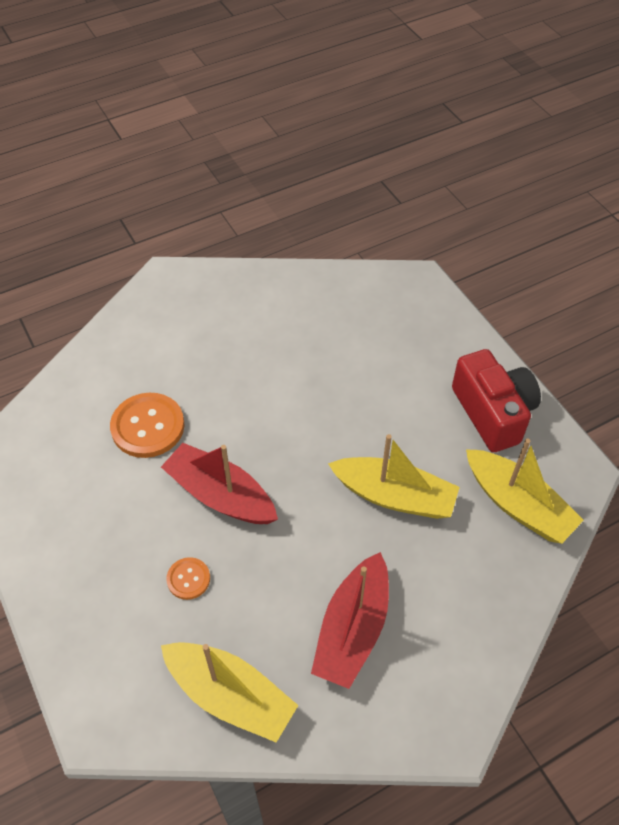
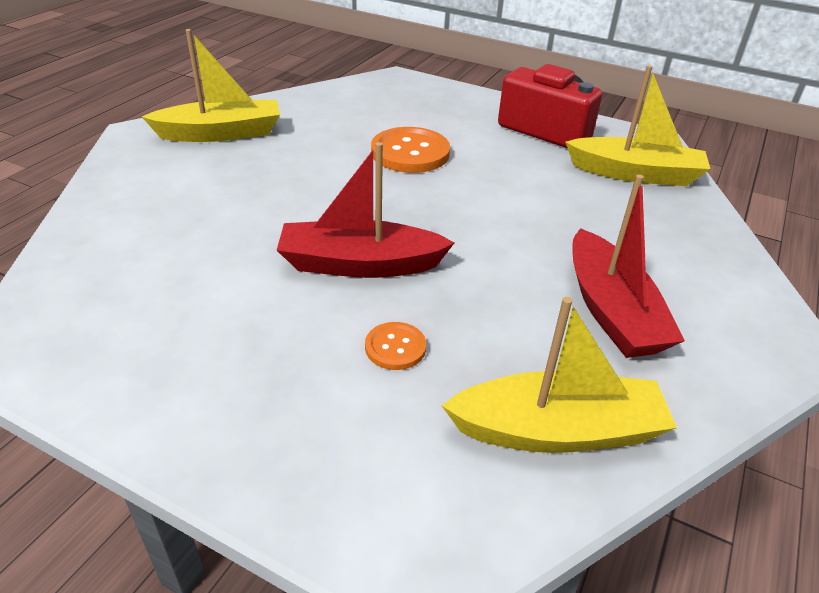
camera: 35 degrees left, 15 degrees down
orange button [110,393,185,458] -> orange button moved to [371,127,450,173]
yellow boat [328,434,460,519] -> yellow boat moved to [142,29,280,142]

